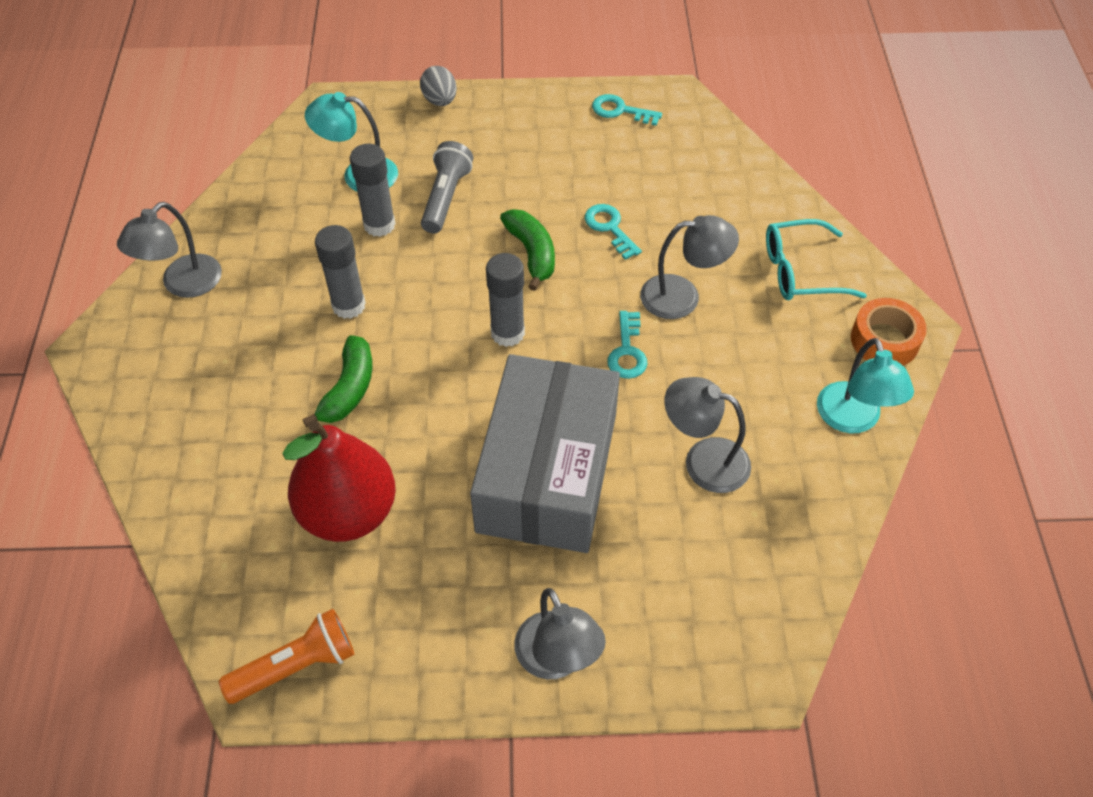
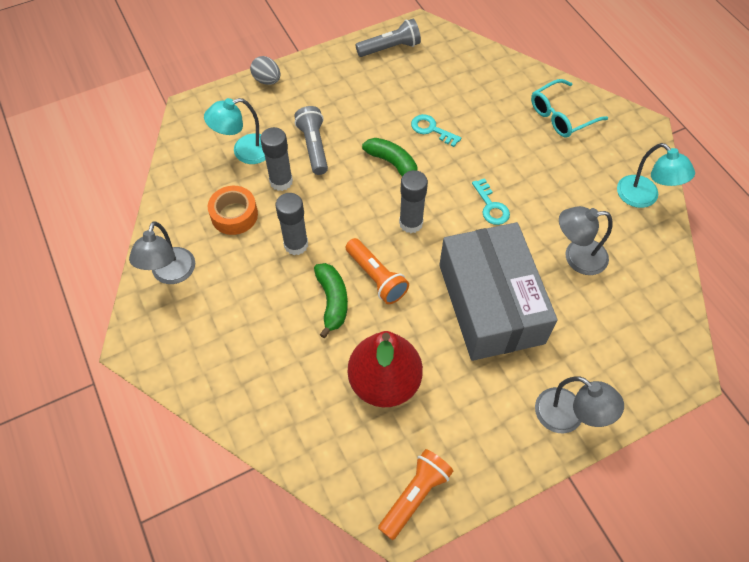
camera: 25 degrees left, 5 degrees up
turquoise key [592,94,662,126] -> grey flashlight [355,19,421,57]
grey lamp [640,215,739,319] -> none
orange tape [851,298,927,366] -> orange tape moved to [208,186,258,235]
none -> orange flashlight [346,238,409,304]

